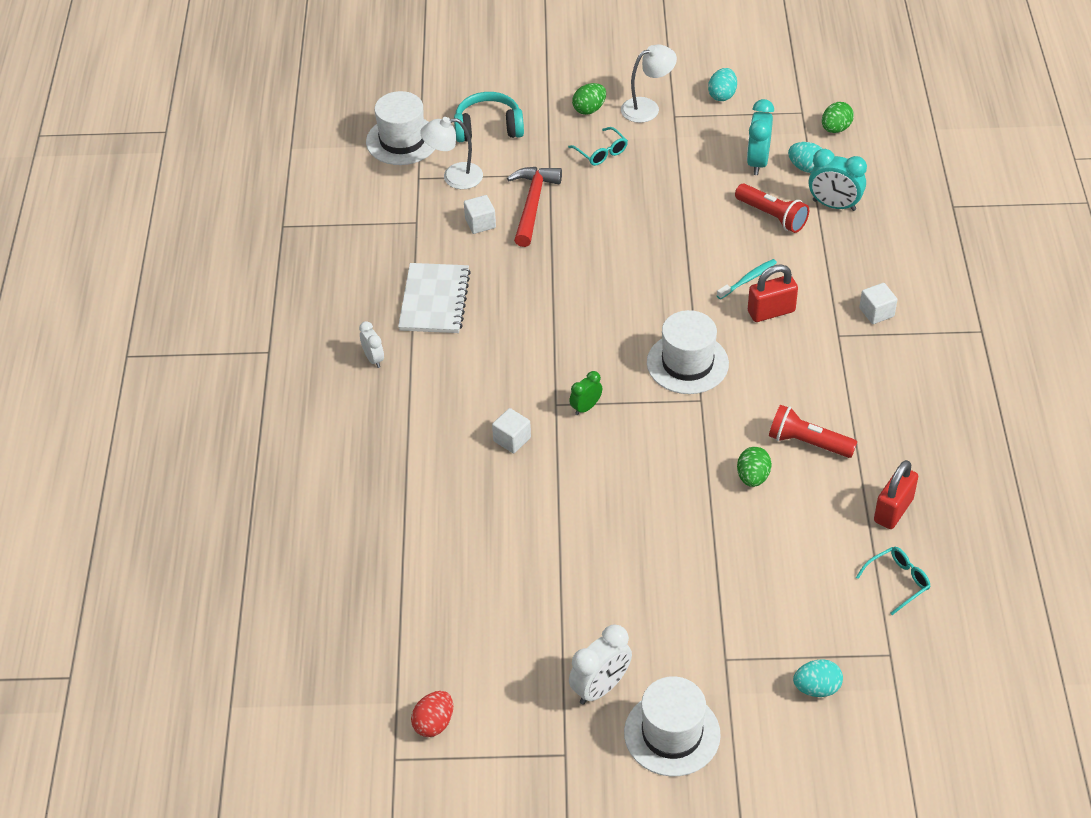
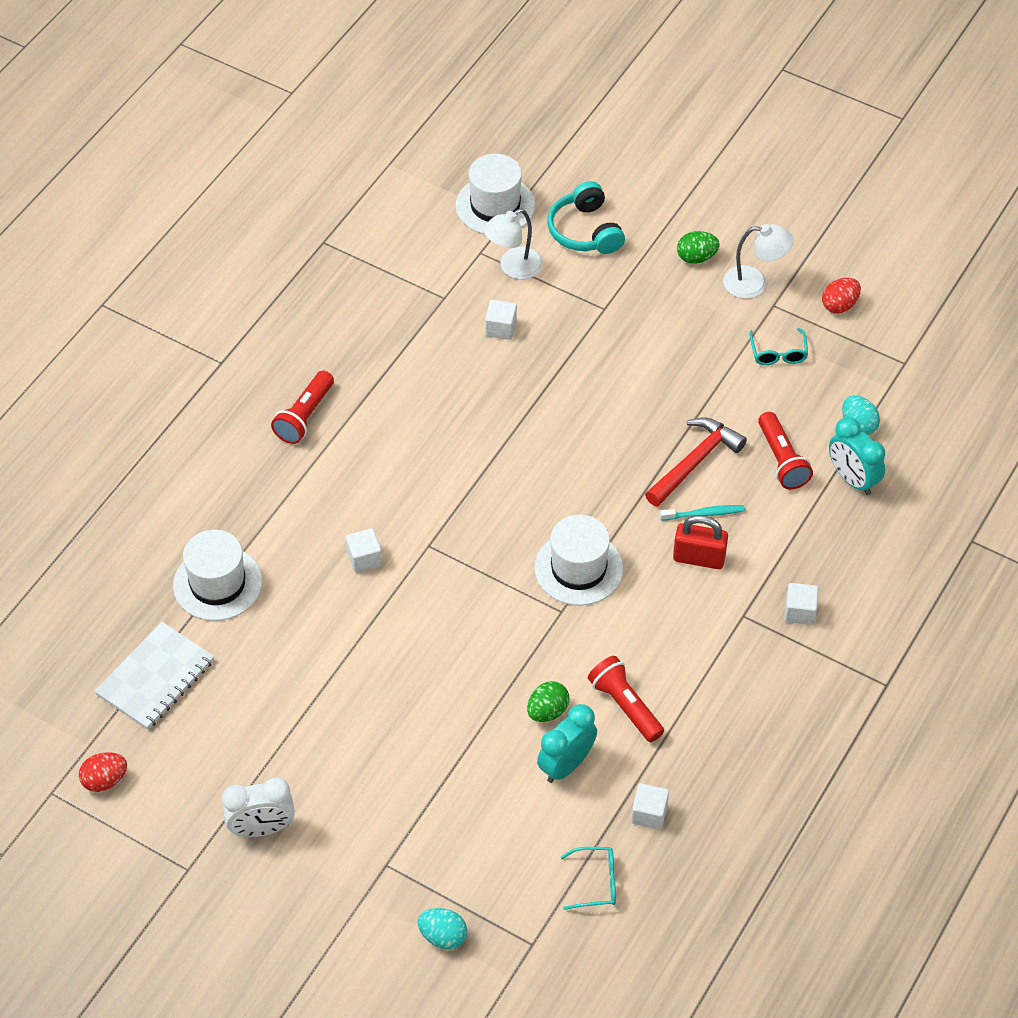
camera: 30 degrees right, 5 degrees up
white clock [359,321,384,368] -> red flashlight [271,371,334,444]
white notebook [398,263,471,333] -> white notebook moved to [94,622,214,730]
white lamp [420,117,483,189] -> white lamp turned 60 degrees counterclockwise [483,209,543,279]
turquoise headphones [454,92,524,142] -> turquoise headphones turned 135 degrees counterclockwise [547,181,625,254]
red hammer [507,167,562,247] -> red hammer moved to [645,417,747,507]
turquoise glasses [568,127,628,166] -> turquoise glasses moved to [749,328,808,365]
green clock [569,371,603,415] -> none
white hat [624,676,721,776] -> white hat moved to [173,530,262,621]
turquoise egg [708,68,737,101] -> red egg [822,278,861,314]
turquoise clock [747,99,774,175] -> turquoise clock moved to [537,704,597,783]
green egg [822,102,854,133] -> none
red padlock [874,460,918,529] -> white cube [631,783,669,830]

